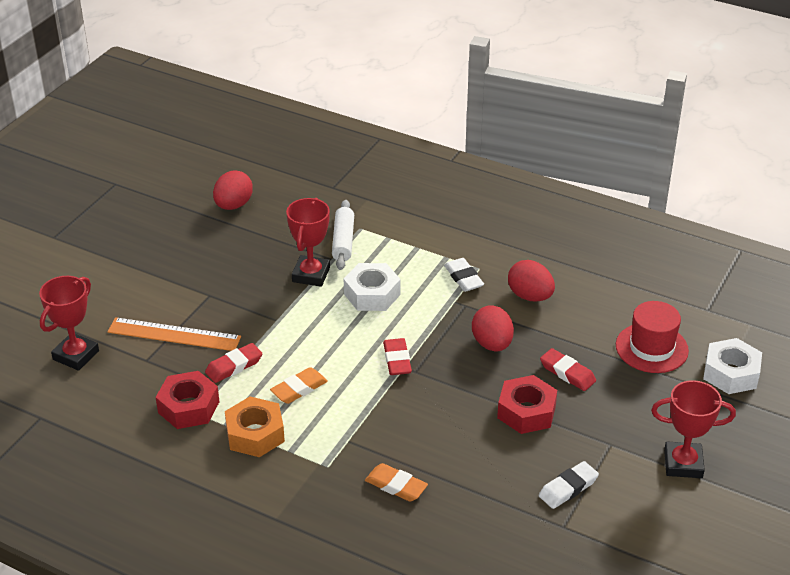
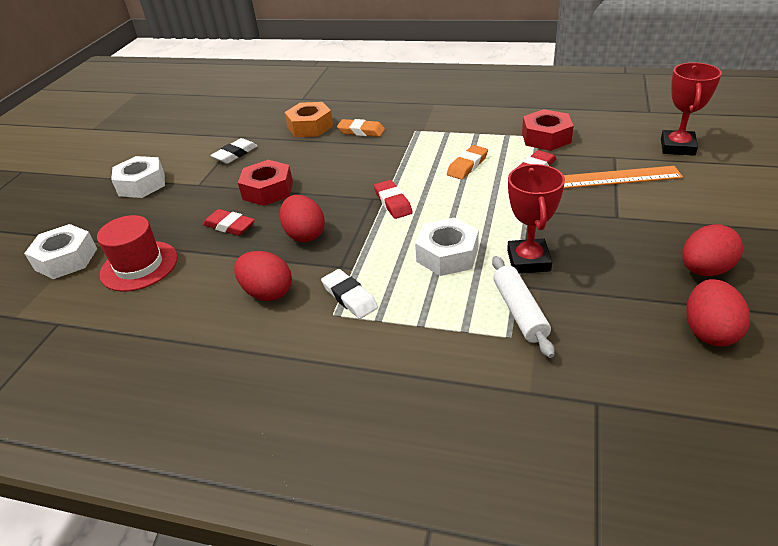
camera: 170 degrees right, 0 degrees up
orange nut [225,397,285,457] -> orange nut moved to [284,102,333,137]
red trophy [651,380,736,478] -> white nut [111,156,165,198]
none -> red egg [682,224,743,276]

